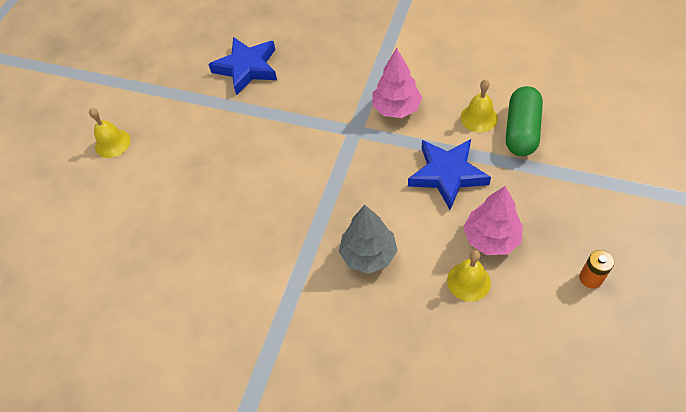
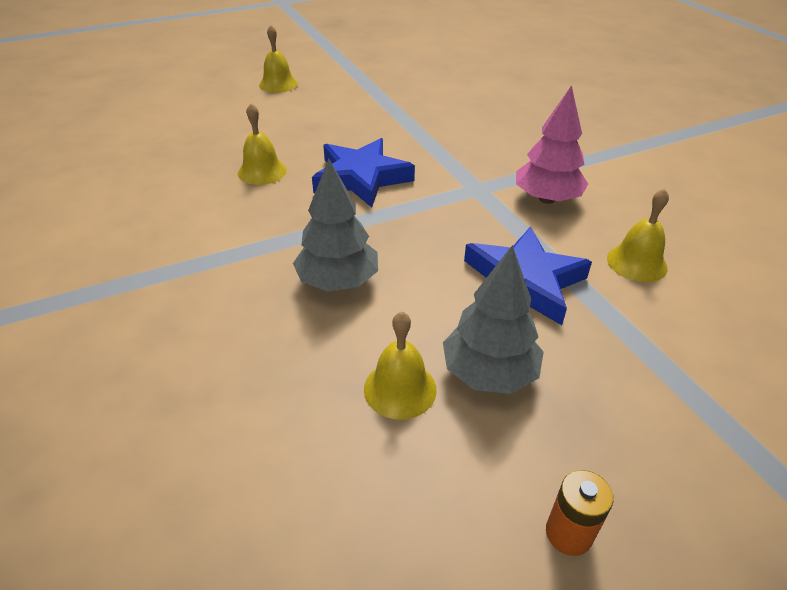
camera: 40 degrees right, 15 degrees down
blue star [208,37,277,95] -> blue star moved to [312,138,415,208]
pink tree [463,186,523,255] -> grey tree [443,245,544,394]
green capsule [506,86,543,156] -> none
none -> yellow bell [238,103,287,185]

